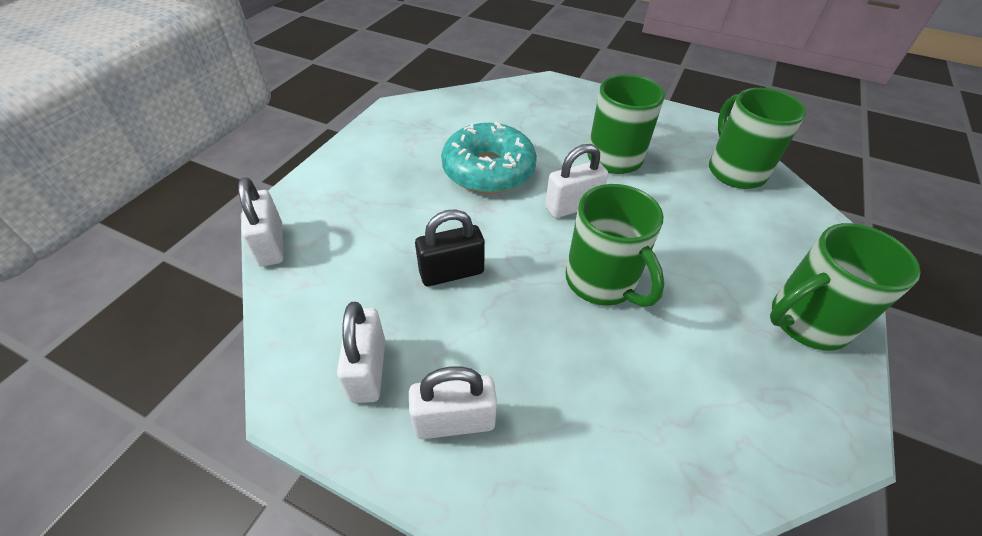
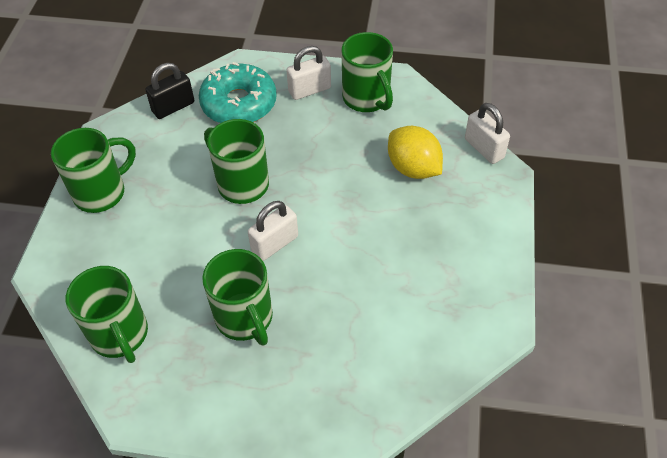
camera: 165 degrees right, 5 degrees up
white padlock [337,302,385,403] -> green mug [341,32,393,112]
black padlock [415,209,485,286] -> black padlock moved to [145,63,194,119]
turquoise donut [441,122,537,194] -> turquoise donut moved to [199,62,277,123]
none -> yellow lemon [388,126,443,179]

